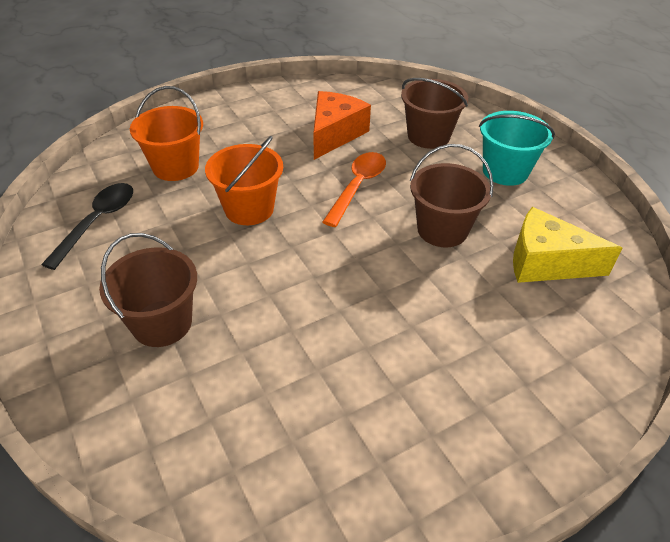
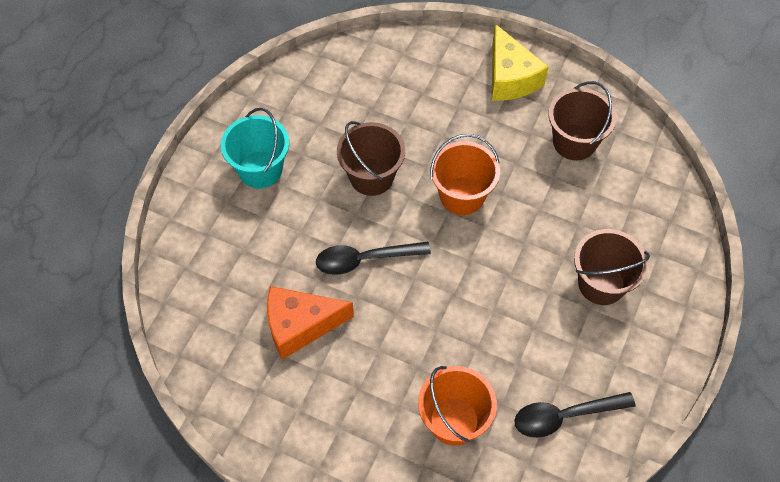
camera: 125 degrees left, 15 degrees up
orange bucket [205,136,283,225] -> orange bucket moved to [430,134,500,215]
orange spoon [323,152,386,227] -> black spoon [316,242,431,275]
brown bucket [401,78,468,149] -> brown bucket moved to [548,81,616,160]
yellow cheese [513,207,622,283] -> yellow cheese moved to [492,24,548,101]

